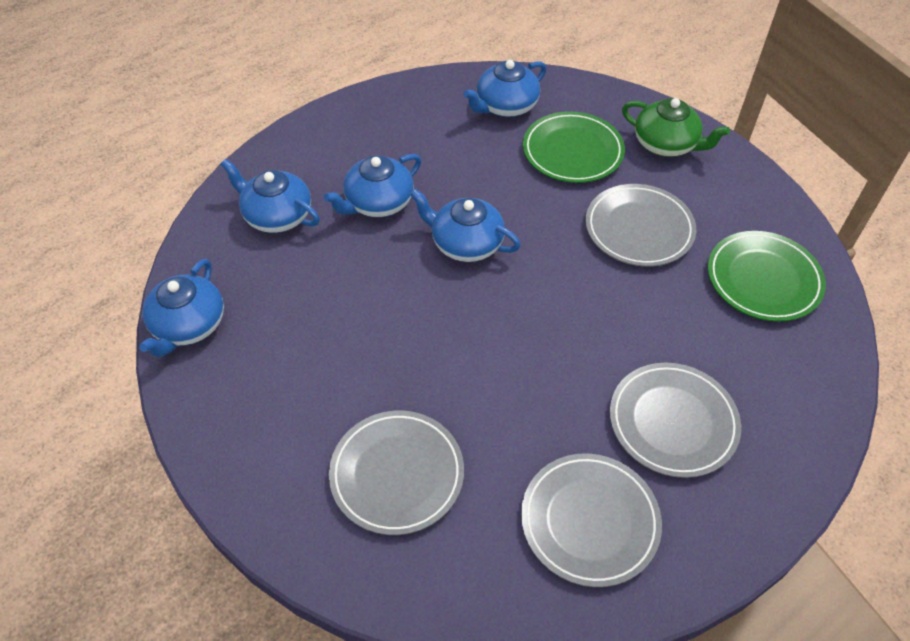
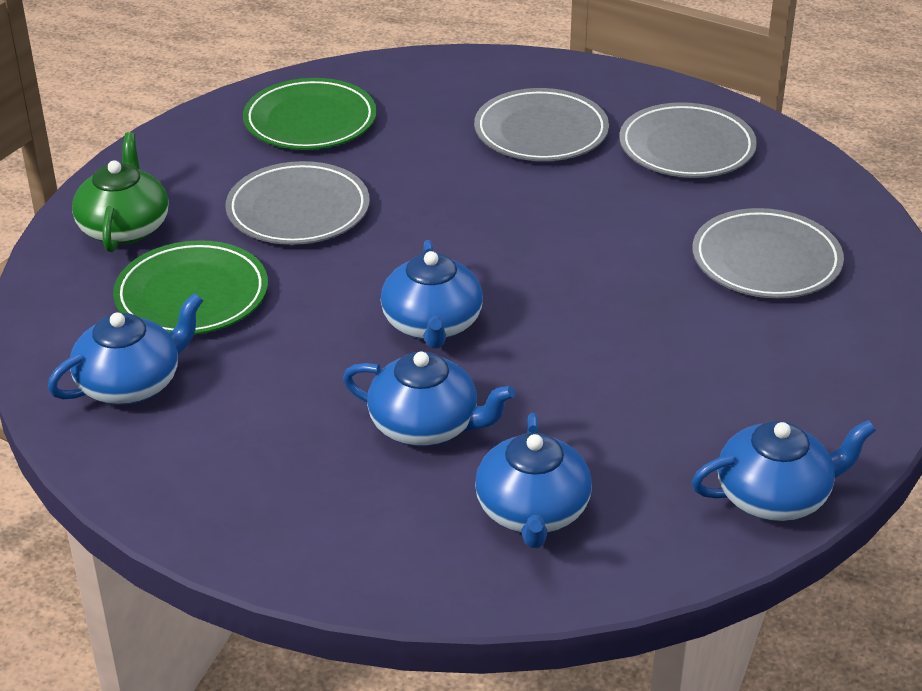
camera: 120 degrees left, 15 degrees down
blue teapot [463,60,546,117] -> blue teapot turned 60 degrees counterclockwise [48,293,203,405]

